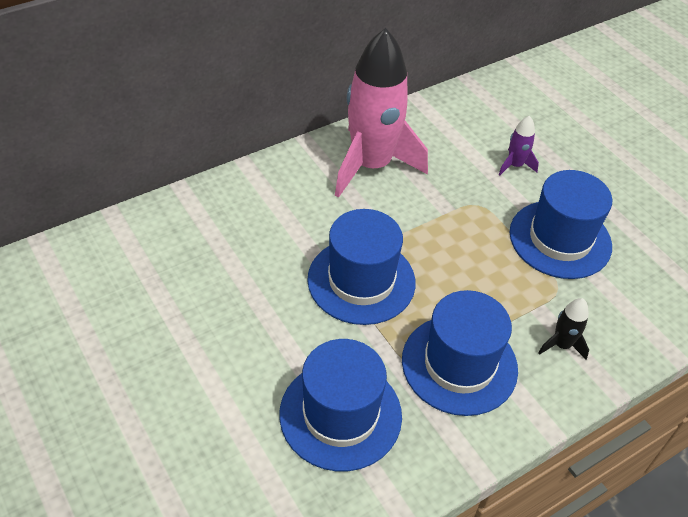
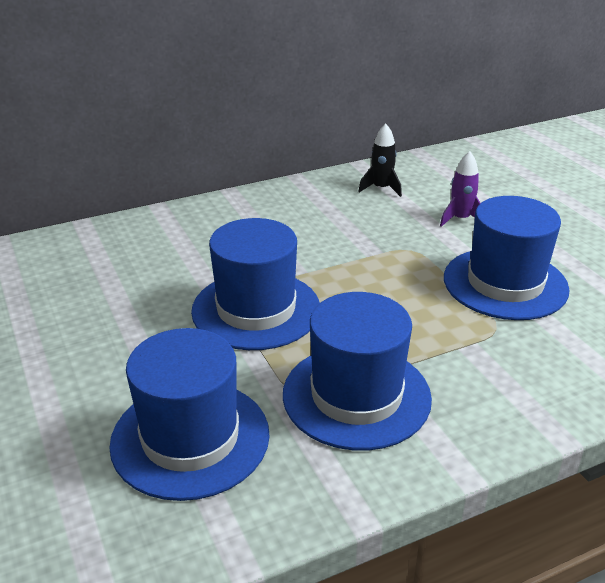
camera: 10 degrees right, 15 degrees down
pink rocket [335,28,428,198] -> none
black rocket [538,298,589,360] -> black rocket moved to [358,124,402,197]

